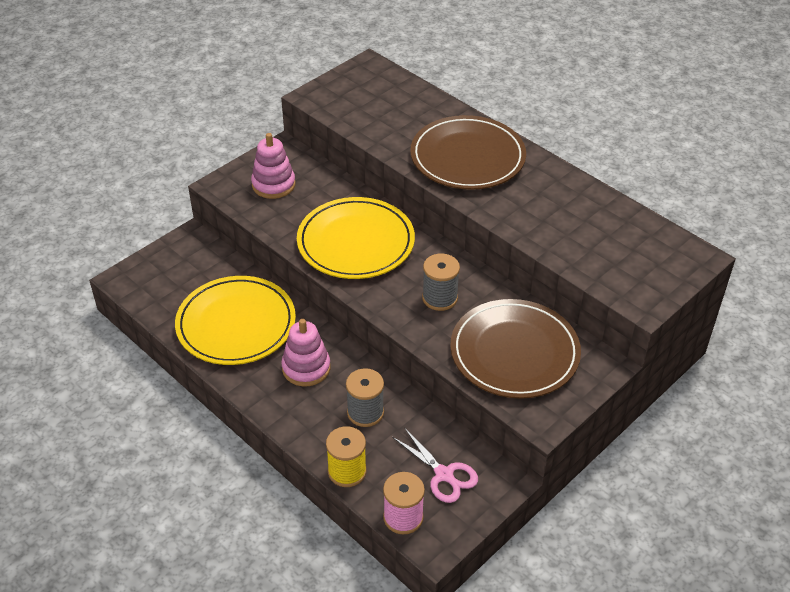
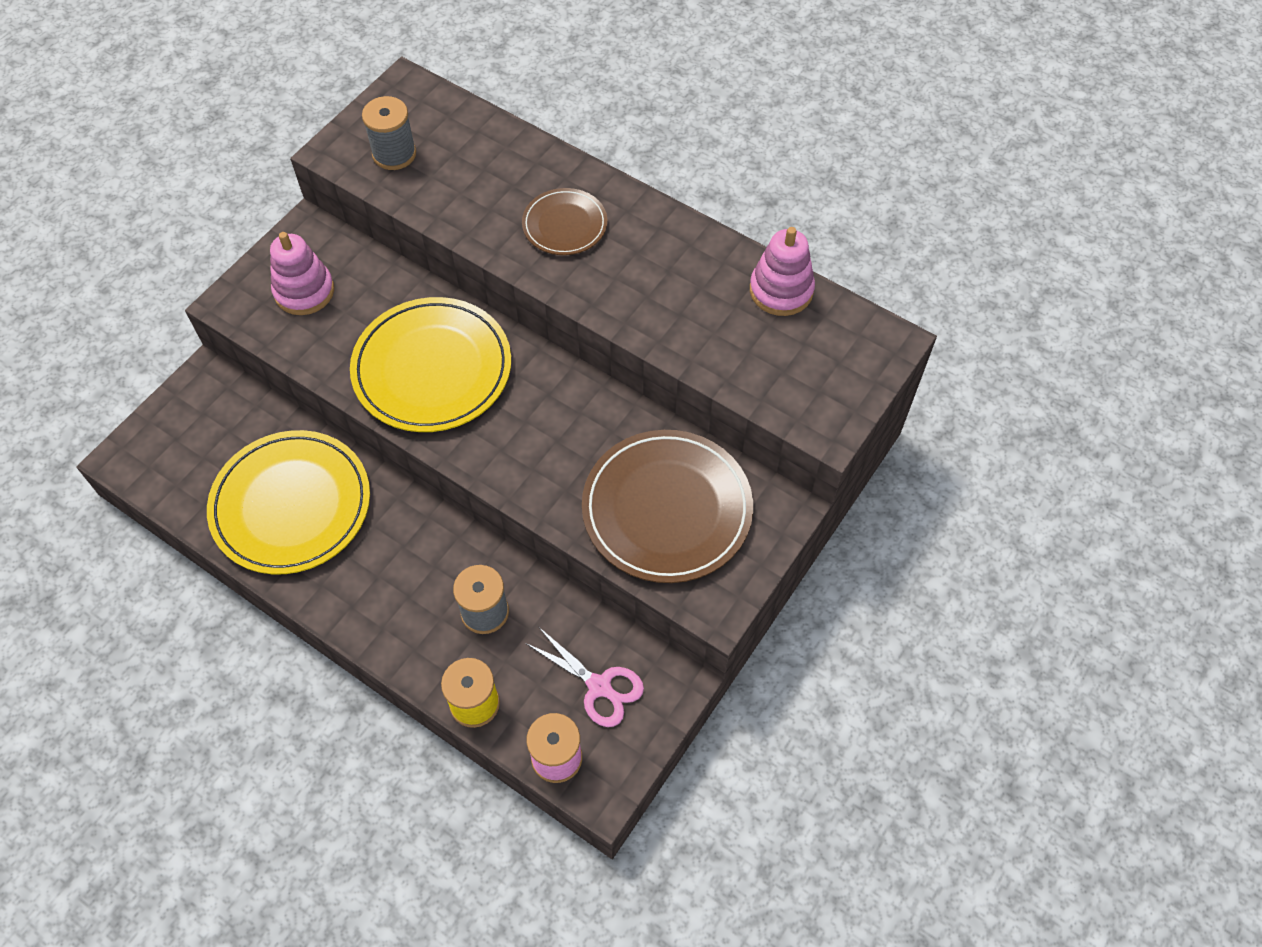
camera: 10 degrees left, 15 degrees up
pink stacking toy [281,319,330,386] -> pink stacking toy moved to [750,227,815,316]
brown plate [410,115,526,190] -> brown plate [522,188,607,255], size x0.54
grey spool [422,253,460,311] -> grey spool moved to [362,96,416,170]

